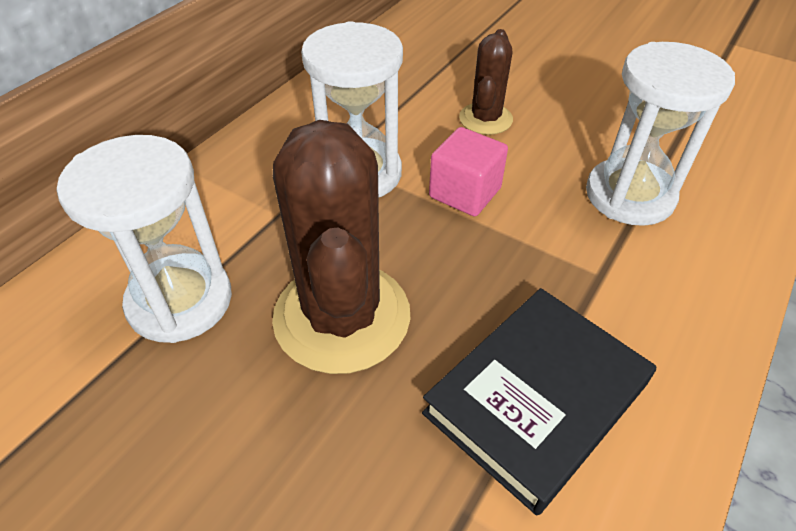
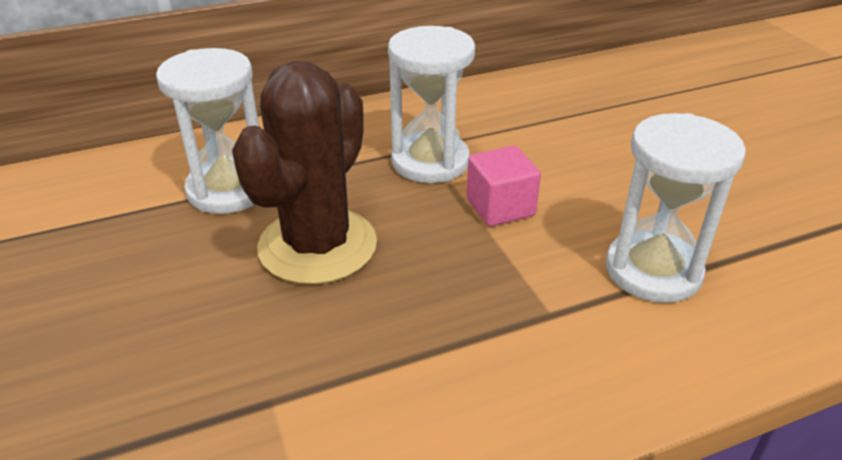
camera: 35 degrees right, 10 degrees down
black book [422,288,656,516] -> none
brown cactus [459,29,513,135] -> none

